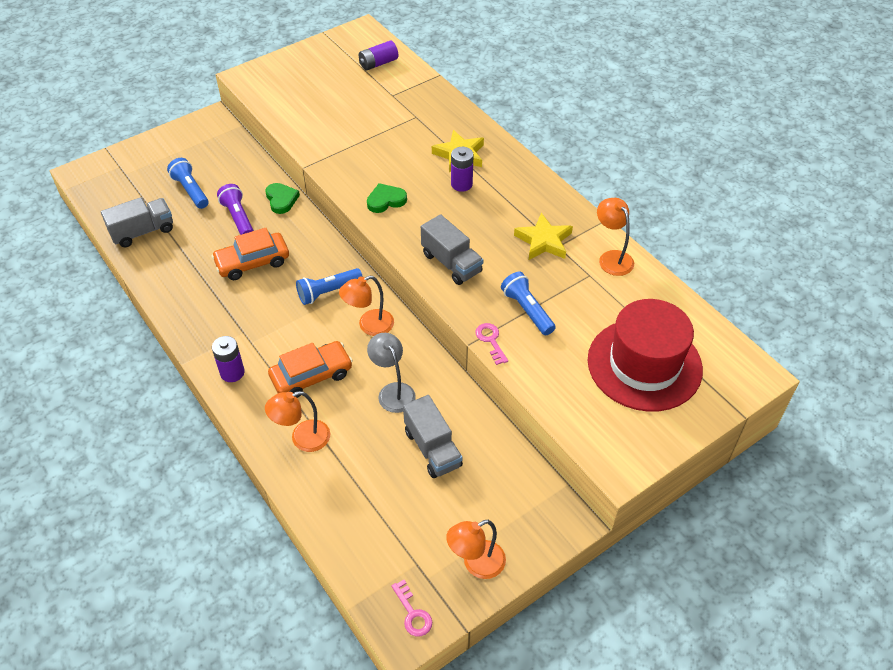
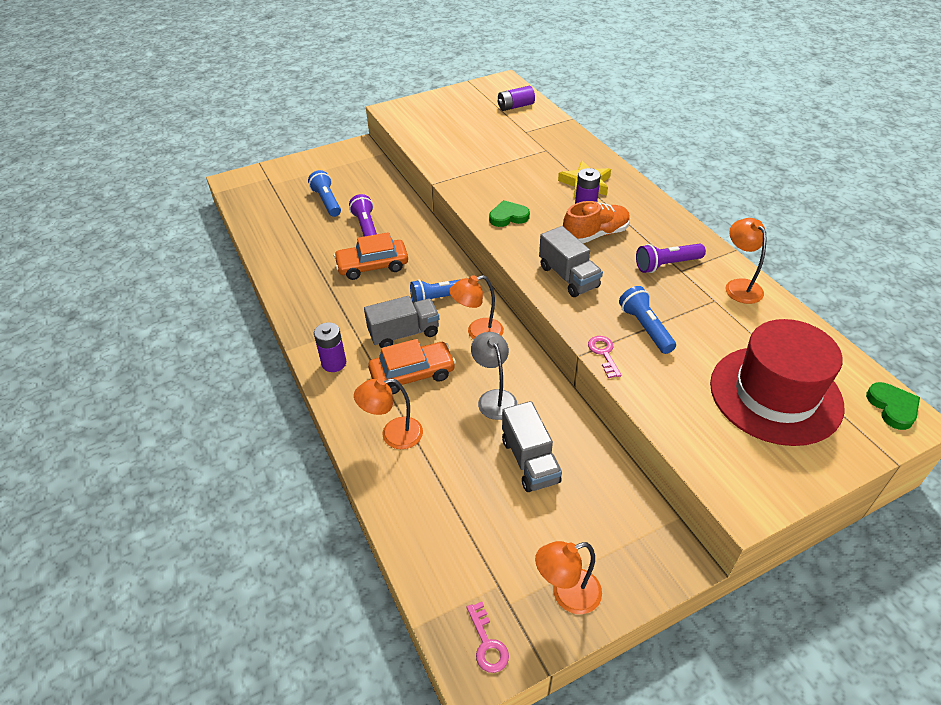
camera: 10 degrees right, 5 degrees down
grey truck [101,197,173,247] -> grey truck moved to [364,296,439,348]
green heart [265,183,300,214] -> green heart moved to [866,382,920,430]
yellow star [514,213,573,260] -> purple flashlight [636,244,706,273]
none -> orange shoe [563,201,630,243]

